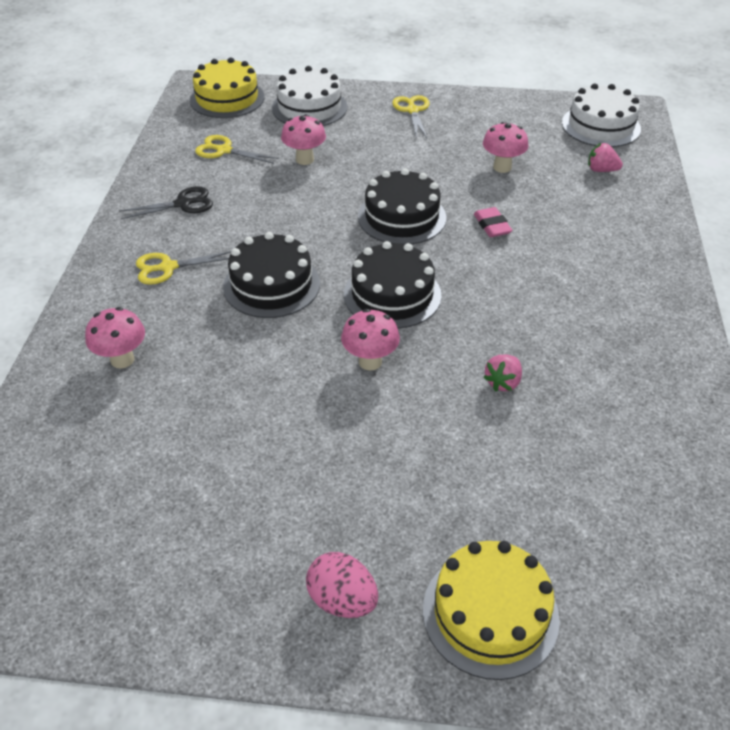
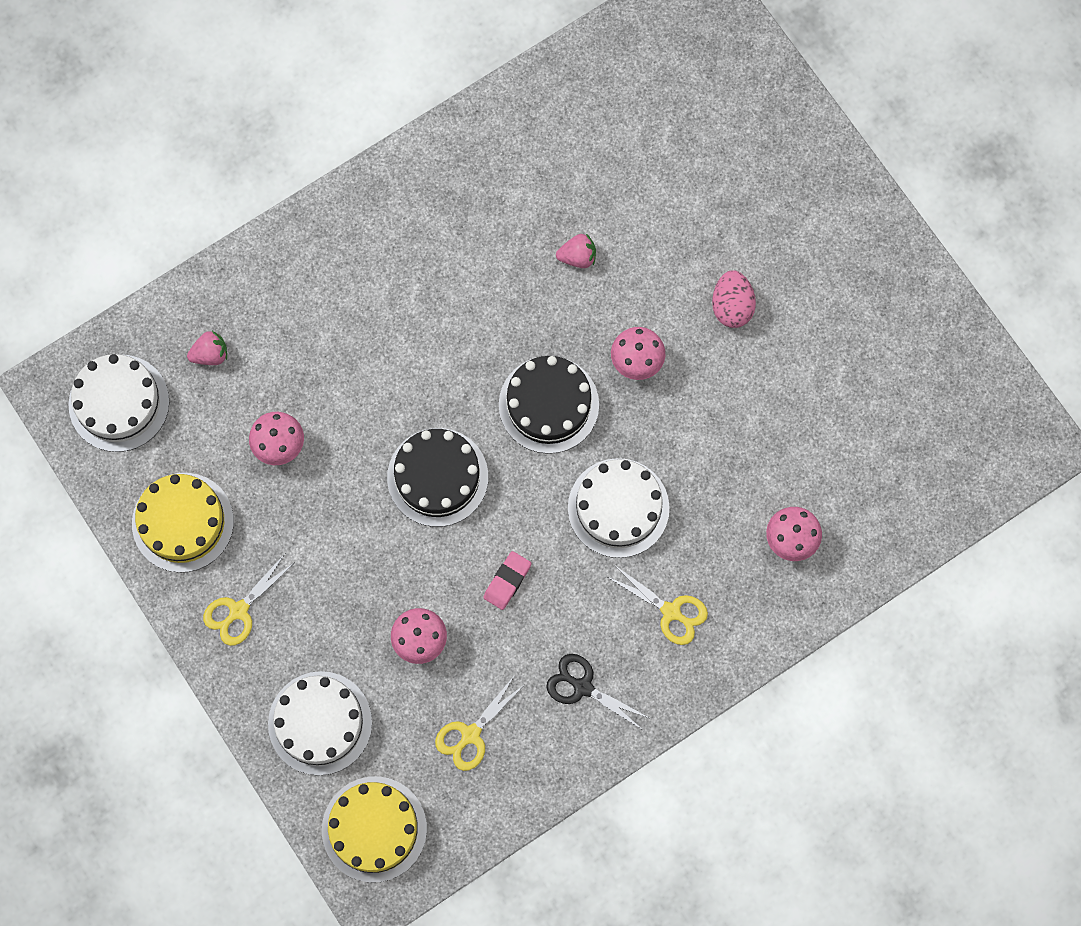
camera: 130 degrees left, 30 degrees up
yellow scissors [195,135,279,164] -> yellow scissors turned 60 degrees clockwise [435,675,525,771]
black cake [223,232,320,318] -> white cake [568,458,670,558]
pink egg [306,552,378,618] -> pink egg moved to [712,270,756,328]
yellow cake [423,541,560,680] -> yellow cake moved to [132,473,234,573]
pink eraser [474,207,512,237] -> pink eraser moved to [483,551,531,610]
pink strawberry [588,143,623,172] -> pink strawberry turned 90 degrees counterclockwise [187,331,227,365]

